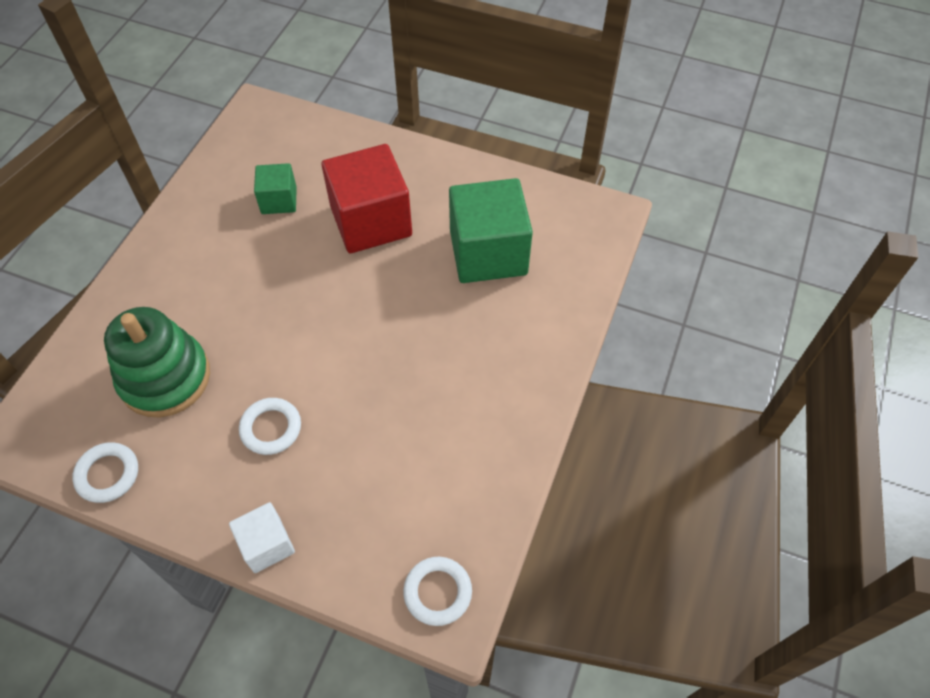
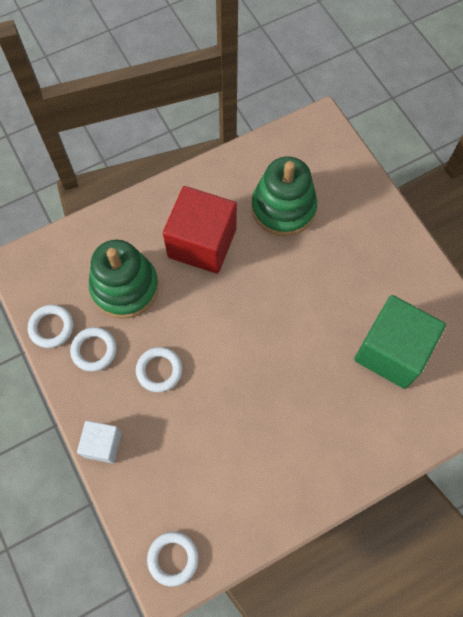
camera: 40 degrees right, 10 degrees up
green cube [254,163,297,214] -> green stacking toy [252,157,317,236]
red cube [322,144,412,253] -> red cube moved to [163,186,237,274]
none -> white ring [70,327,117,372]

